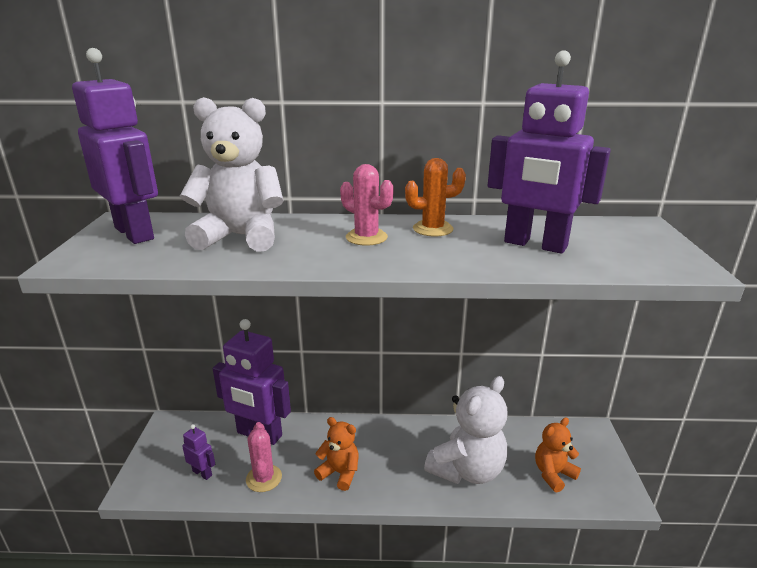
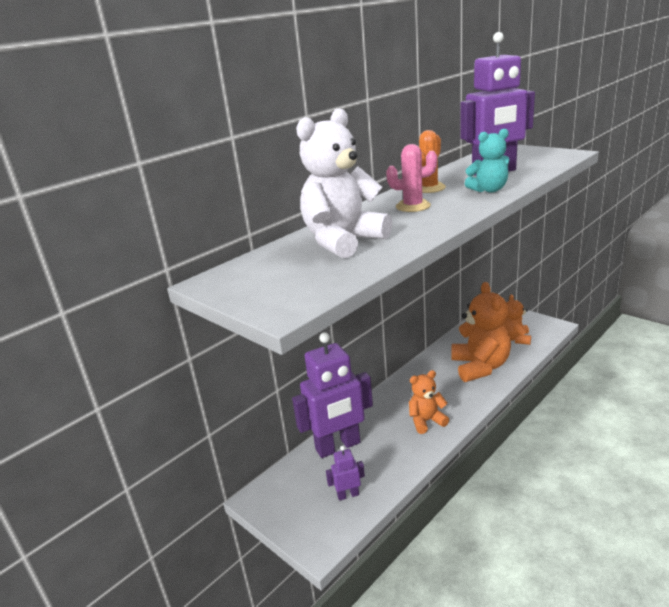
camera: 45 degrees left, 0 degrees up
purple robot [72,48,158,244] -> none
pink cactus [246,422,282,492] -> none
white teddy bear [424,376,508,484] -> orange teddy bear [452,282,511,382]
none -> turquoise teddy bear [465,129,509,193]

